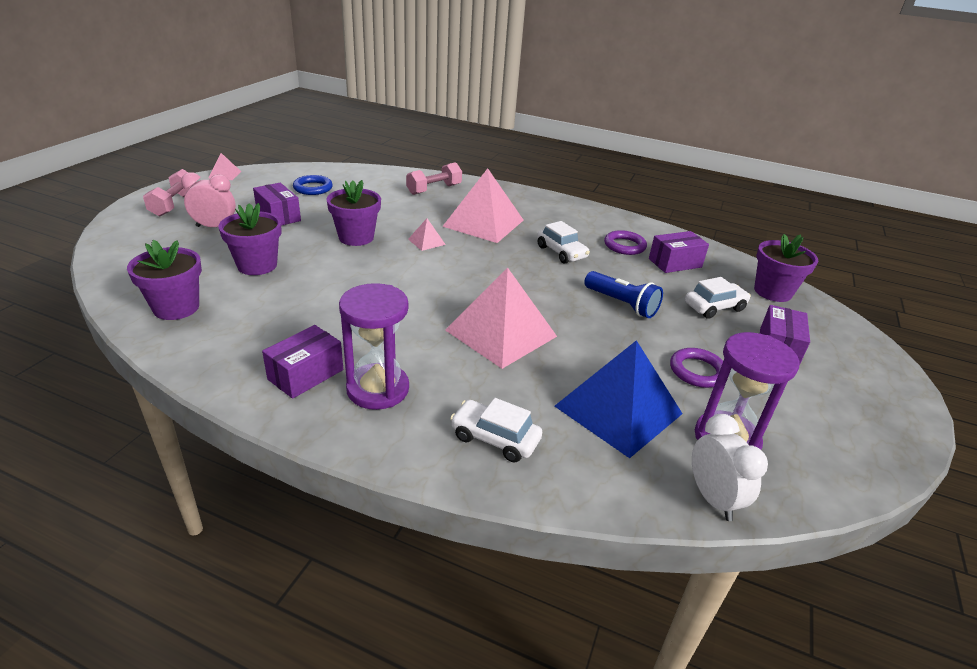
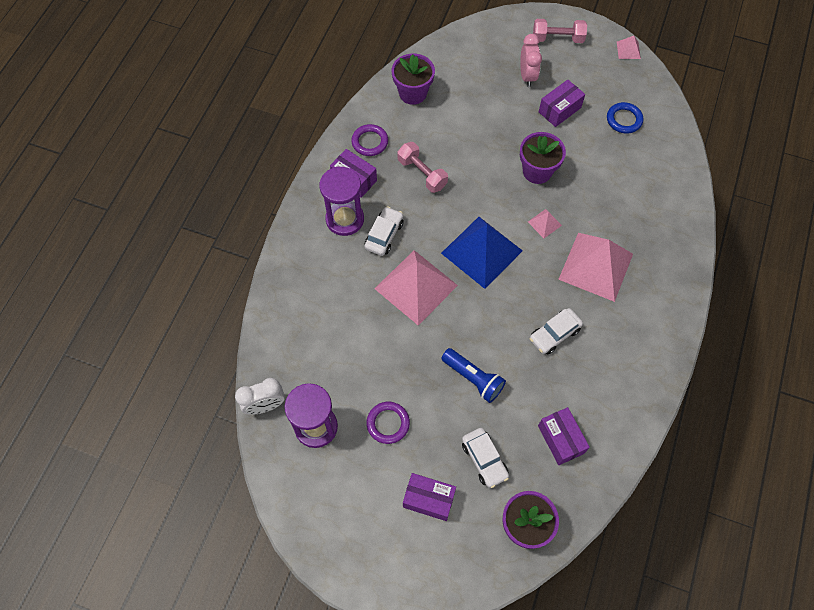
camera: 90 degrees right, 30 degrees up
purple flower pot [219,203,282,275] -> none
pink dumbbell [406,162,462,195] -> pink dumbbell moved to [397,142,448,193]
white car [450,398,542,462] -> white car moved to [365,206,404,256]
blue pyramid [555,340,683,458] -> blue pyramid moved to [441,217,523,289]
blue flashlight [584,271,663,318] -> blue flashlight turned 90 degrees counterclockwise [441,348,506,403]
purple ring [604,230,647,255] -> purple ring moved to [351,124,388,156]

